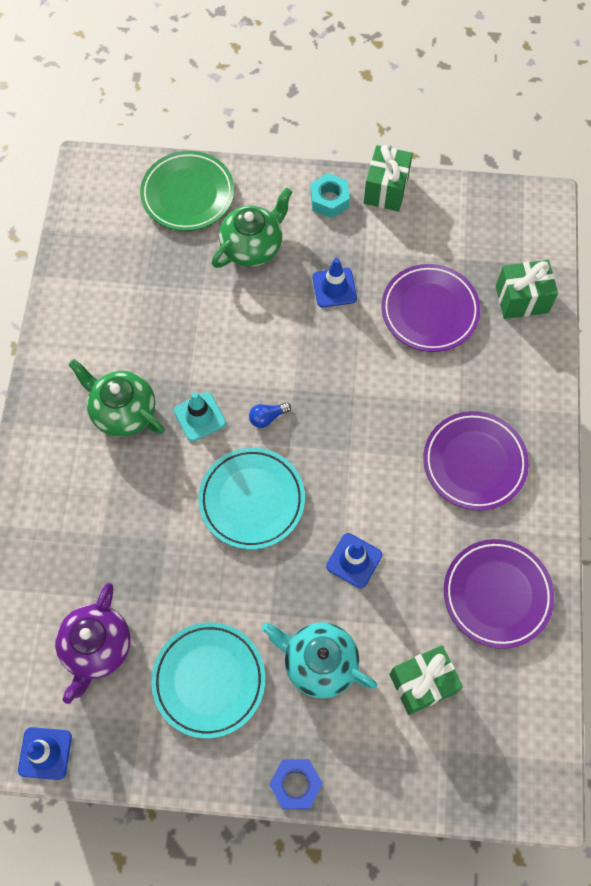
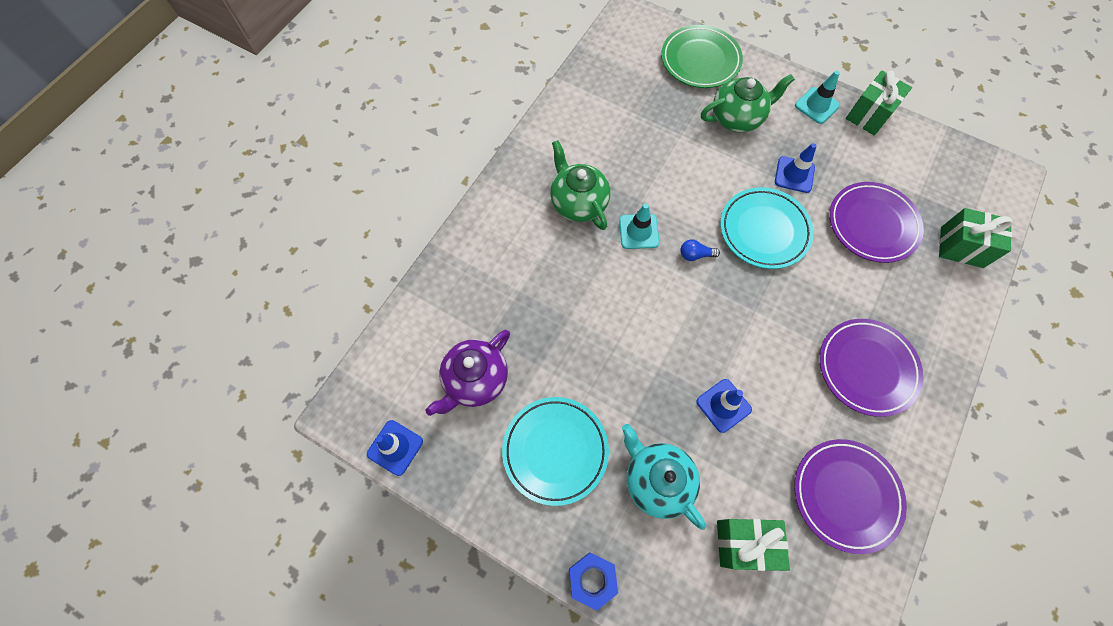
camera: 25 degrees right, 0 degrees up
turquoise plate [198,448,305,549] -> turquoise plate moved to [720,187,814,269]
turquoise nut [310,173,350,218] -> turquoise traffic cone [795,71,840,124]

